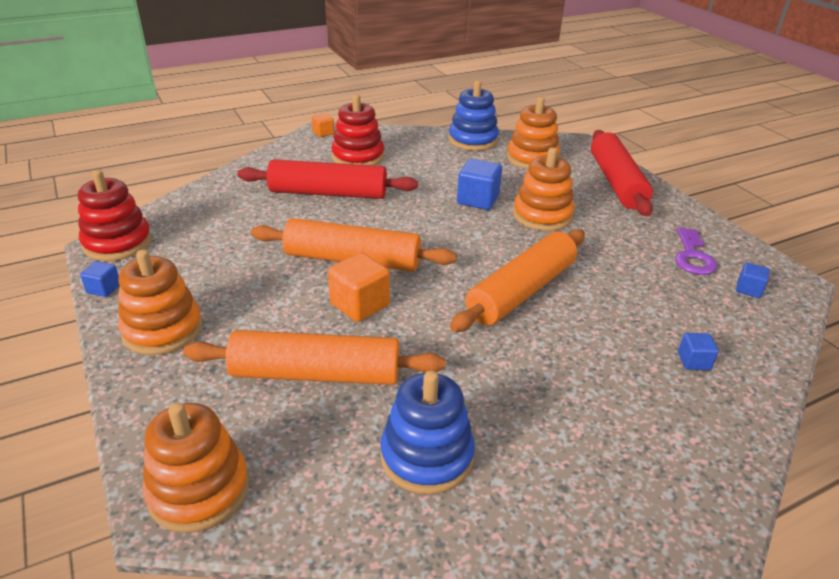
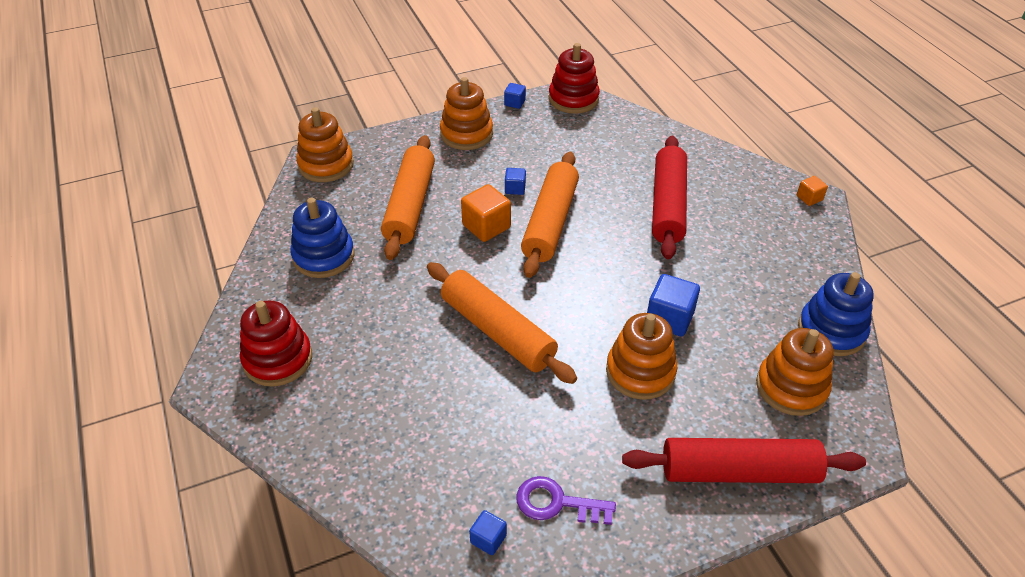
camera: 95 degrees right, 10 degrees up
red stacking toy [331,94,384,165] -> red stacking toy moved to [240,301,312,387]
blue cube [678,333,719,370] -> blue cube moved to [505,168,526,195]

